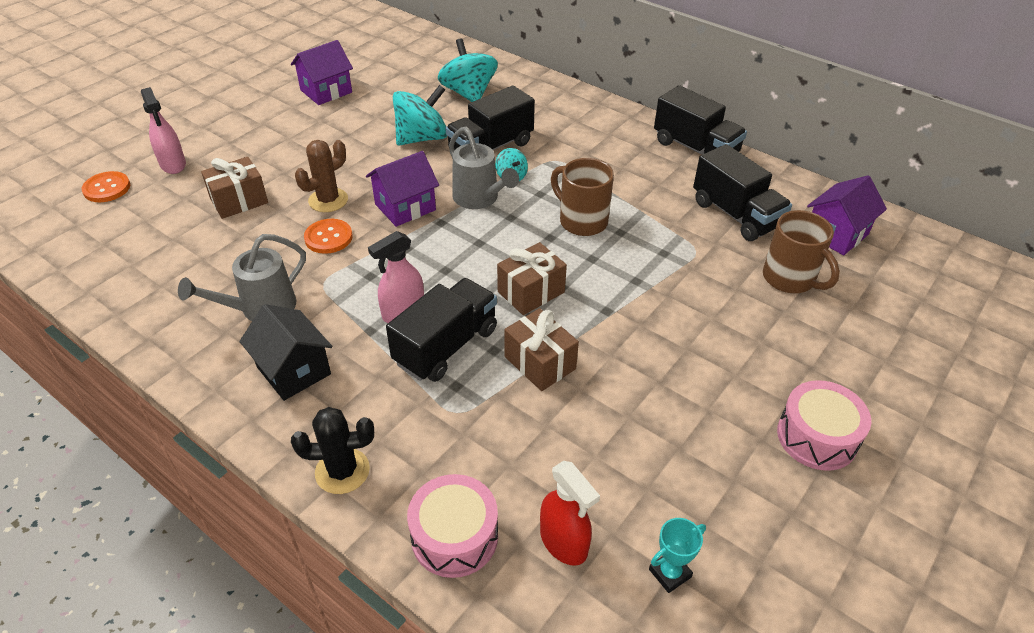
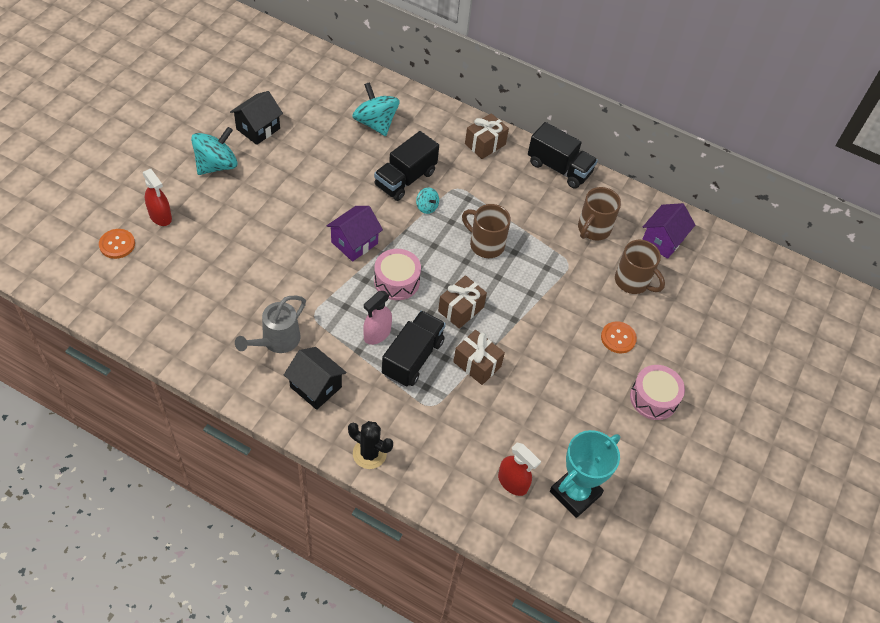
camera: 15 degrees left, 10 degrees up
pink spray bottle [141,87,186,174] -> red spray bottle [143,169,172,226]
brown gift [201,157,268,219] -> brown gift moved to [465,113,509,159]
purple house [291,40,353,105] -> black house [230,91,283,145]
black cactus [291,407,374,494] -> black cactus turned 45 degrees clockwise [348,421,393,469]
brown cactus [295,140,348,212] -> none
orange button [304,219,353,254] -> orange button moved to [601,321,637,353]
turquoise spinning top [393,85,447,146] -> turquoise spinning top moved to [191,127,238,175]
pink drum [407,474,498,578] -> pink drum moved to [374,249,421,300]
grey watering can [449,127,519,209] -> none
turquoise trophy [649,518,706,593] -> turquoise trophy [550,430,620,518], size x2.13
black truck [693,144,792,241] -> brown mug [578,187,621,241]

